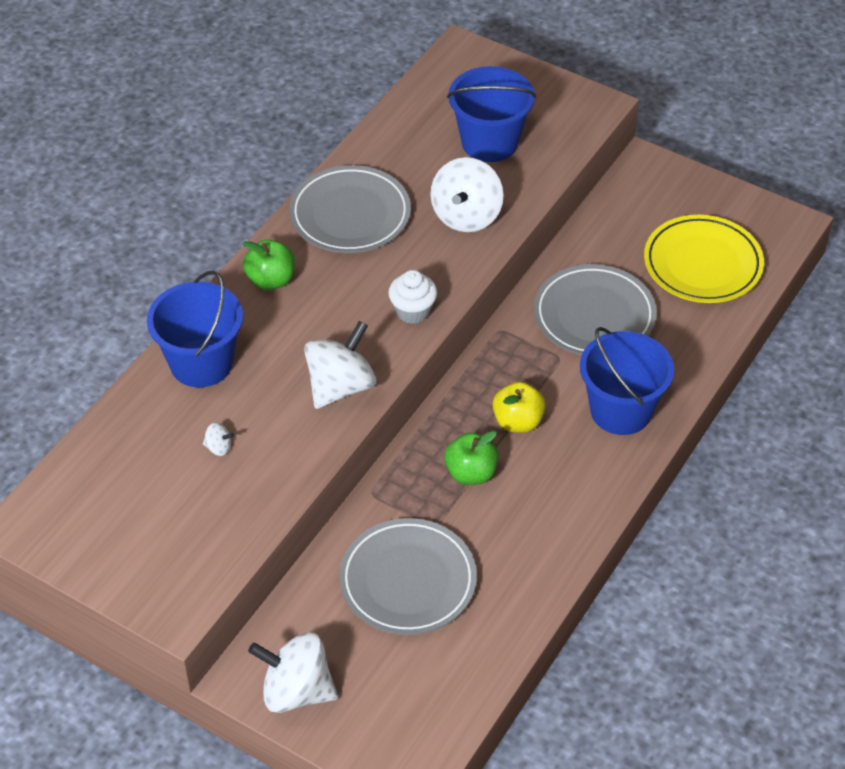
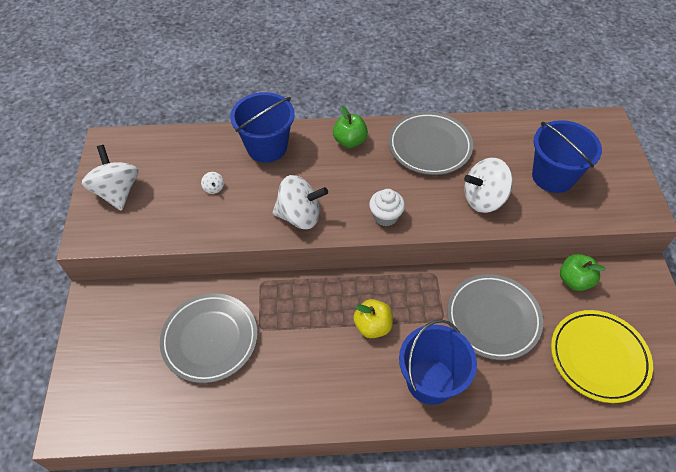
camera: 55 degrees right, 5 degrees up
white spinning top [248,633,338,713] -> white spinning top moved to [82,145,138,211]
green apple [444,431,499,485] -> green apple moved to [560,254,606,291]

